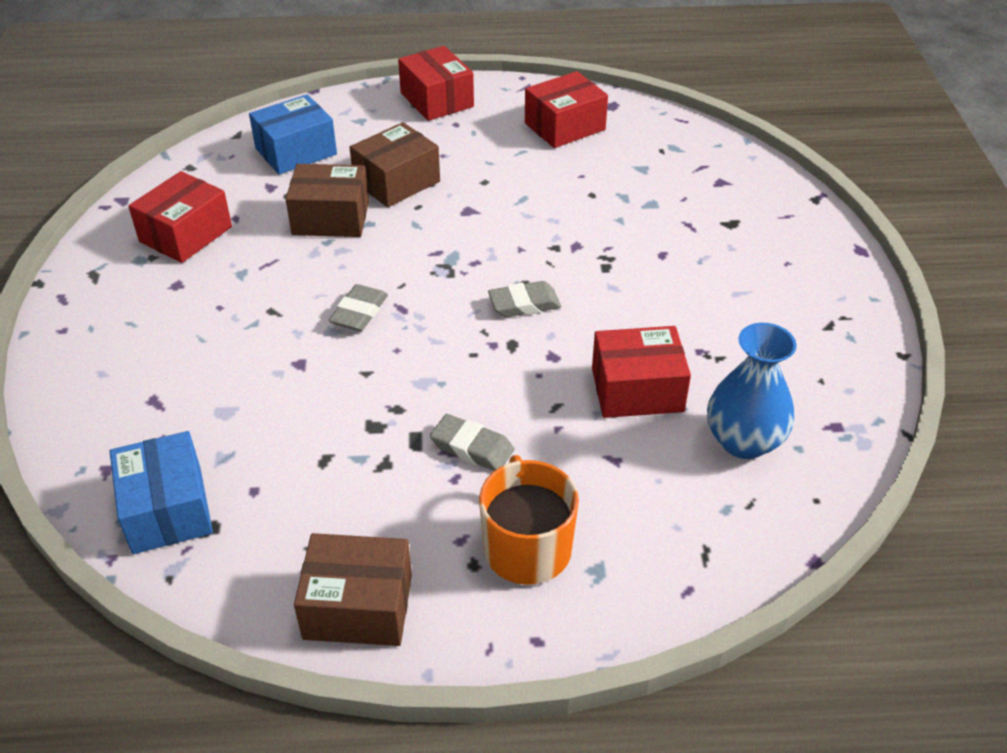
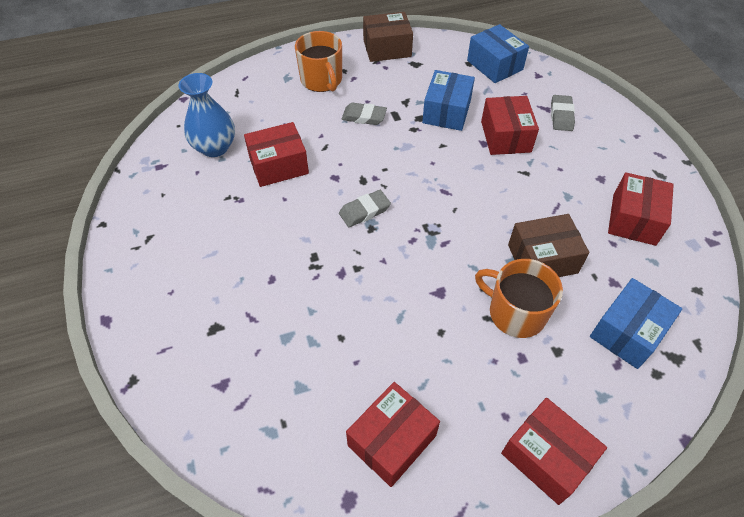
camera: 165 degrees right, 10 degrees up
grey eraser [329,284,388,331] -> grey eraser moved to [551,95,575,131]
brown box [350,122,440,207] -> orange mug [475,259,563,338]
none -> blue box [422,70,475,131]
none -> red box [481,96,539,155]

